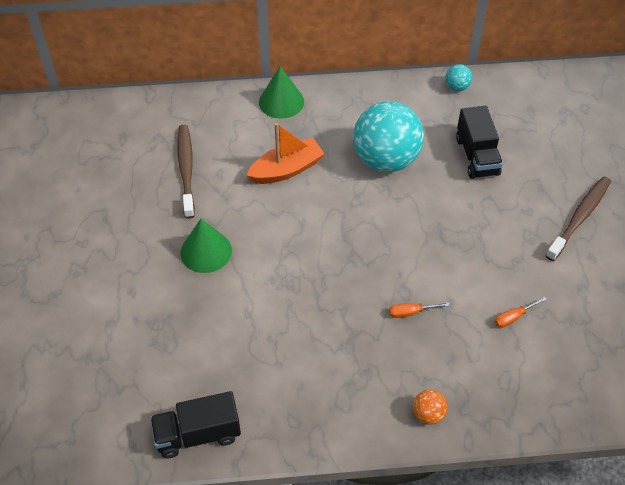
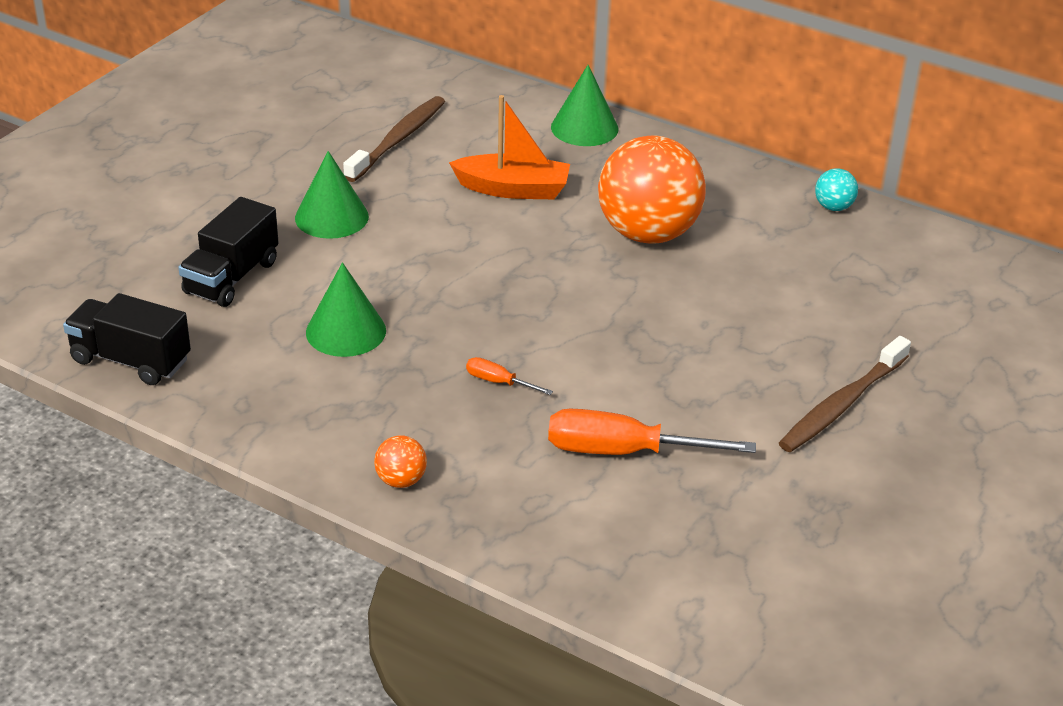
camera: 35 degrees right, 15 degrees down
turquoise ball [353,101,424,172] -> orange ball [598,136,706,244]
black truck [456,106,503,179] -> black truck moved to [178,197,279,307]
orange screwdriver [495,297,547,328] -> orange screwdriver [548,408,756,455], size x2.10
brown toothbrush [546,177,611,261] -> brown toothbrush turned 150 degrees clockwise [779,336,911,452]
none -> green cone [306,262,386,357]

